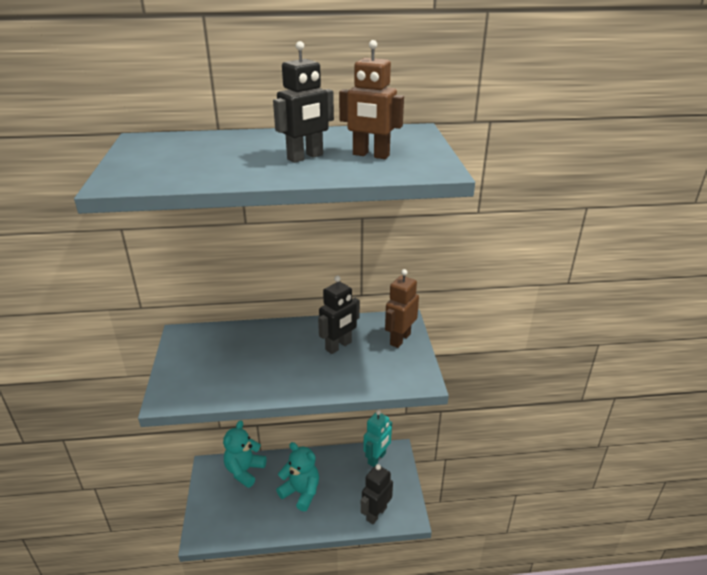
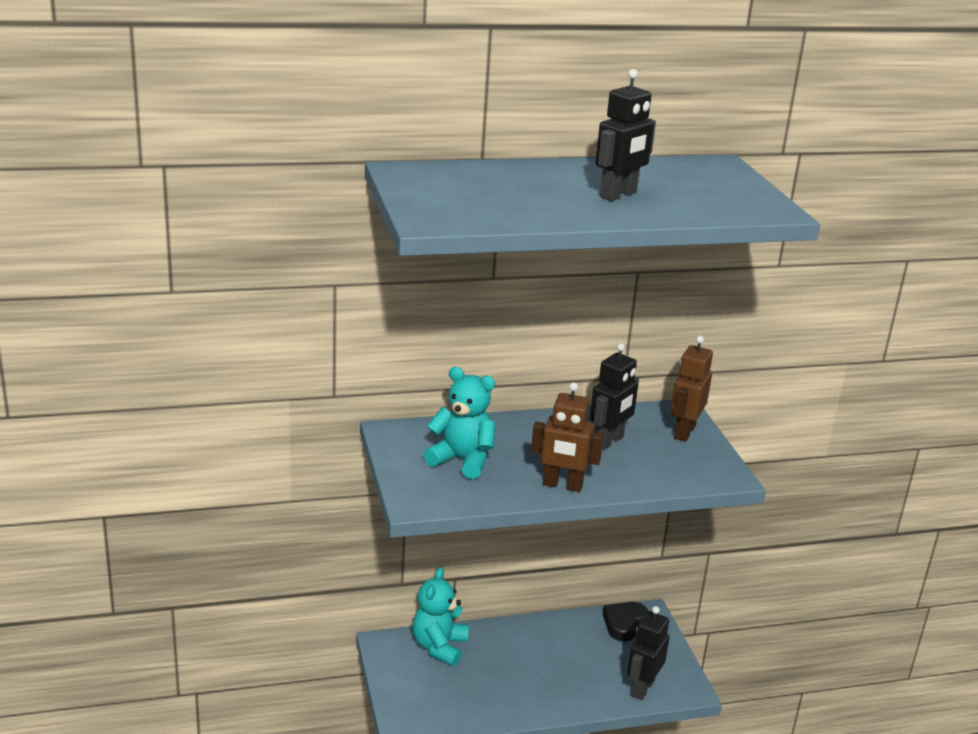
camera: 10 degrees left, 5 degrees down
turquoise teddy bear [276,442,319,511] -> turquoise teddy bear moved to [424,367,495,479]
brown robot [339,40,404,159] -> brown robot moved to [531,382,604,492]
turquoise robot [363,410,392,467] -> black heart [603,602,648,641]

